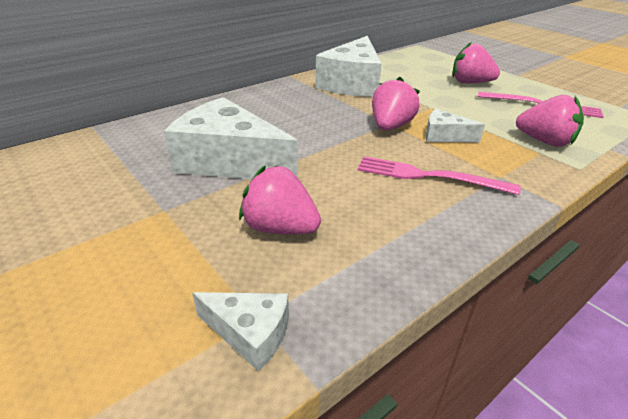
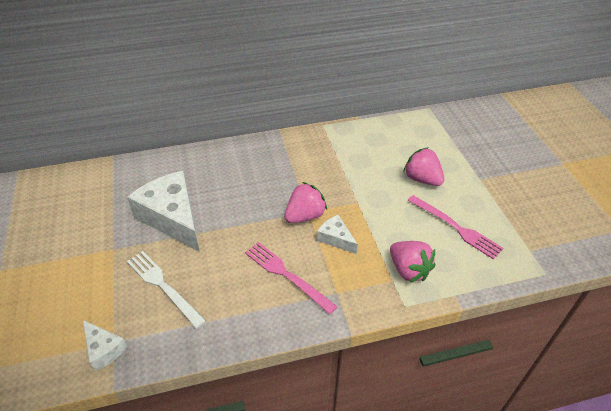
camera: 25 degrees right, 10 degrees up
pink strawberry [239,165,321,234] -> white fork [127,251,206,329]
white cheese [315,36,382,97] -> none

